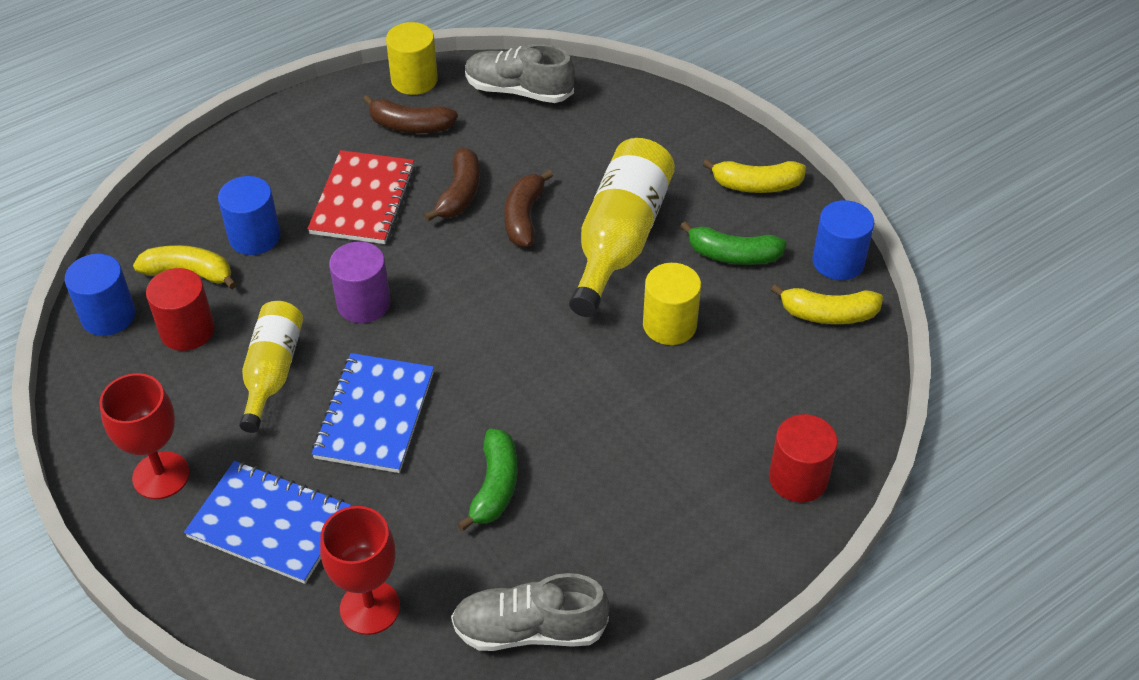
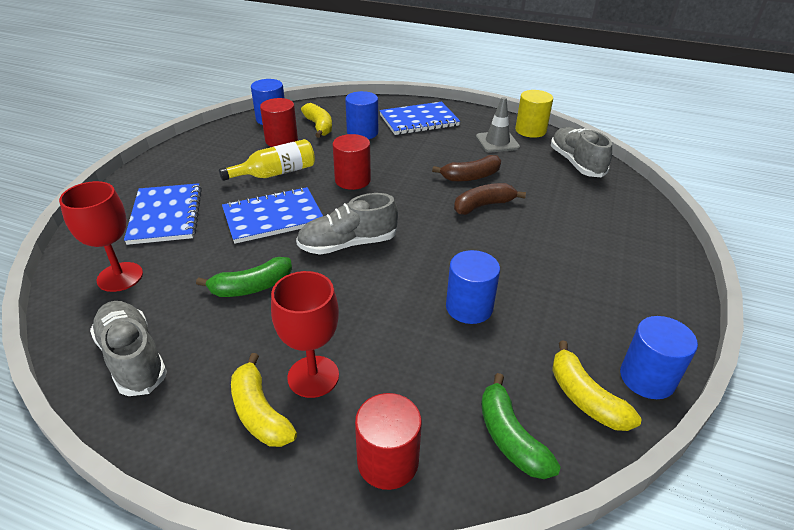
camera: 55 degrees right, 10 degrees down
red goblet [99,373,190,499] -> red goblet moved to [271,271,339,398]
red notebook [307,150,415,244] -> none
purple cylinder [329,241,390,323] -> red cylinder [333,134,371,190]
brown banana [363,95,458,133] -> grey traffic cone [476,97,520,153]
yellow bottle [569,138,675,317] -> none
yellow cylinder [643,263,701,345] -> blue cylinder [446,250,500,324]
green banana [680,221,787,265] -> green banana moved to [481,373,561,479]
yellow banana [703,159,806,193] -> yellow banana moved to [231,353,297,447]
none -> grey shoe [296,193,398,254]
none -> blue notebook [379,102,460,135]

